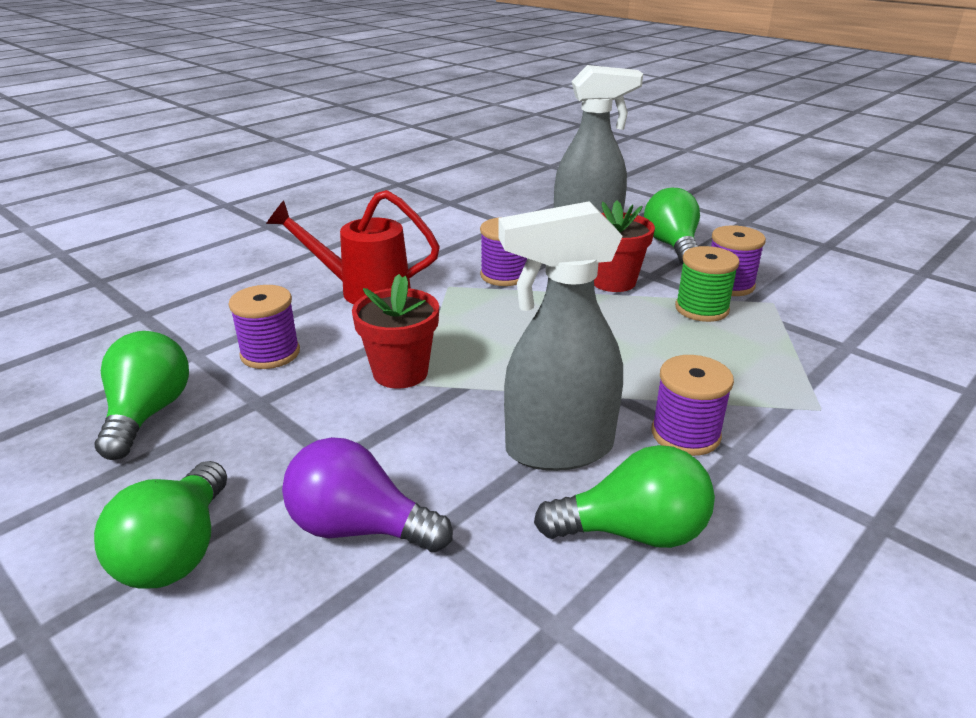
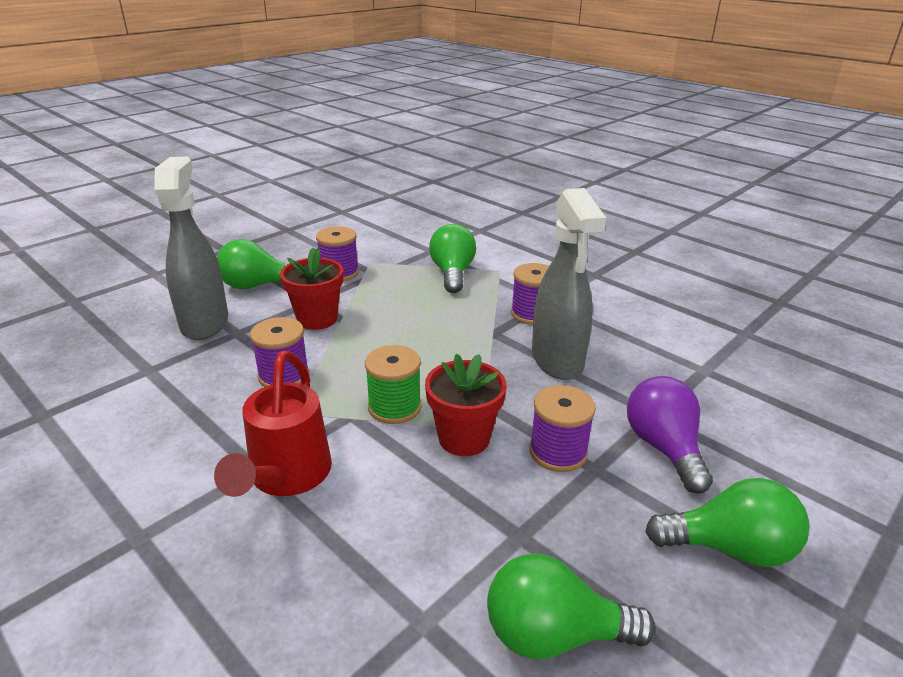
camera: 90 degrees left, 0 degrees up
purple spool [229,285,300,369] -> purple spool moved to [529,385,596,472]
purple light bulb [282,437,453,552] -> purple light bulb turned 150 degrees clockwise [627,376,713,494]
green light bulb [534,445,715,548] -> green light bulb moved to [429,224,476,293]
green spool [675,246,740,322] -> green spool moved to [365,345,421,424]

